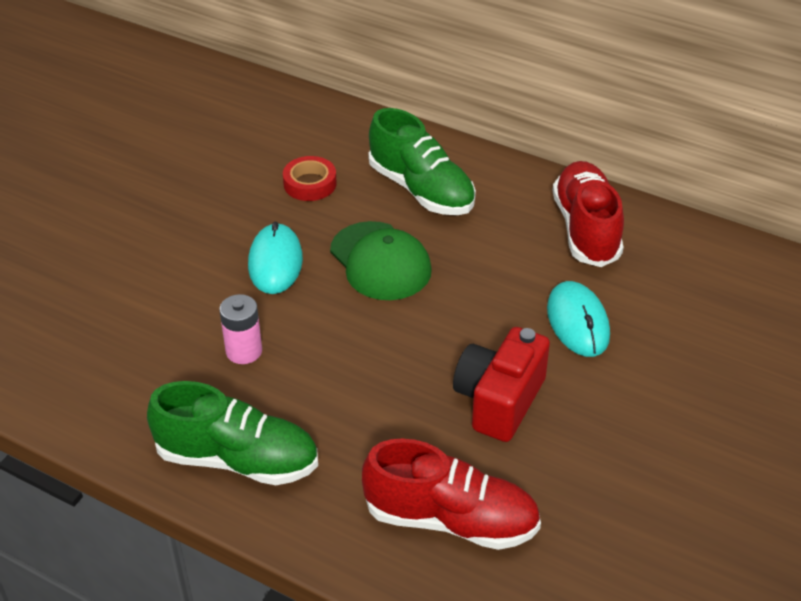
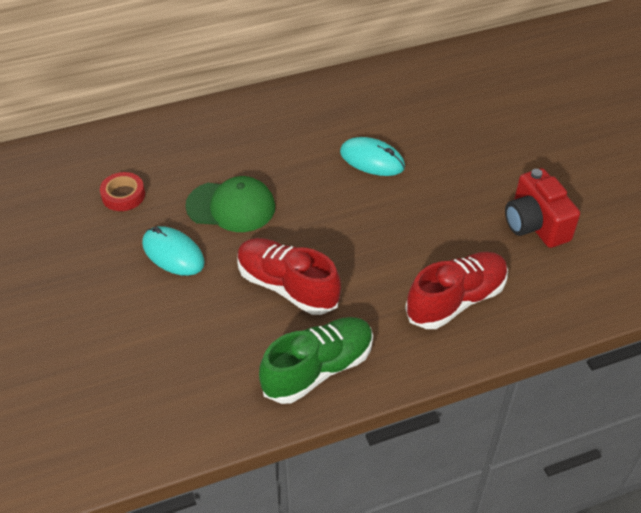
camera: 50 degrees left, 5 degrees up
pink battery [219,294,262,364] -> none
green shoe [368,108,476,215] -> none
red camera [453,327,550,442] -> red camera moved to [505,168,580,248]
red shoe [553,161,624,267] -> red shoe moved to [238,238,341,315]

